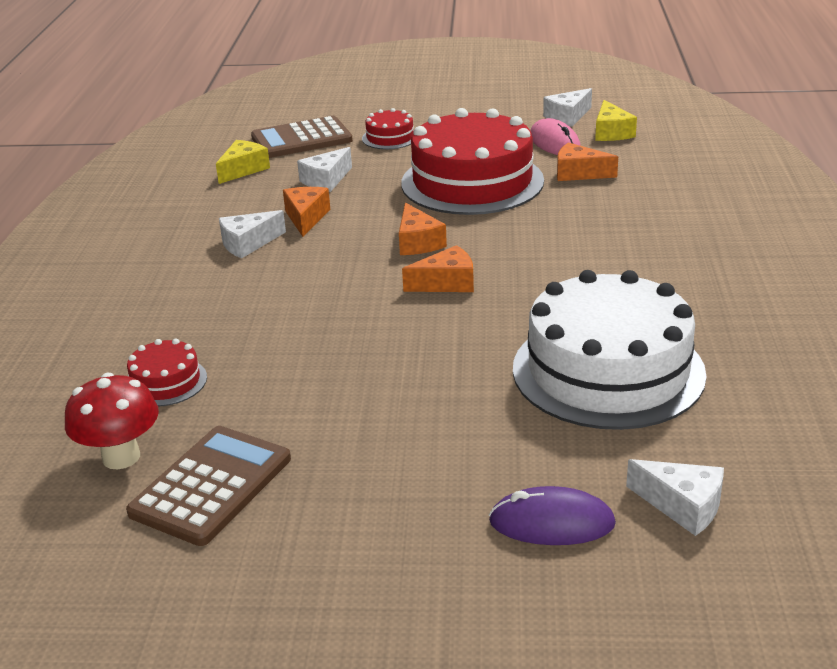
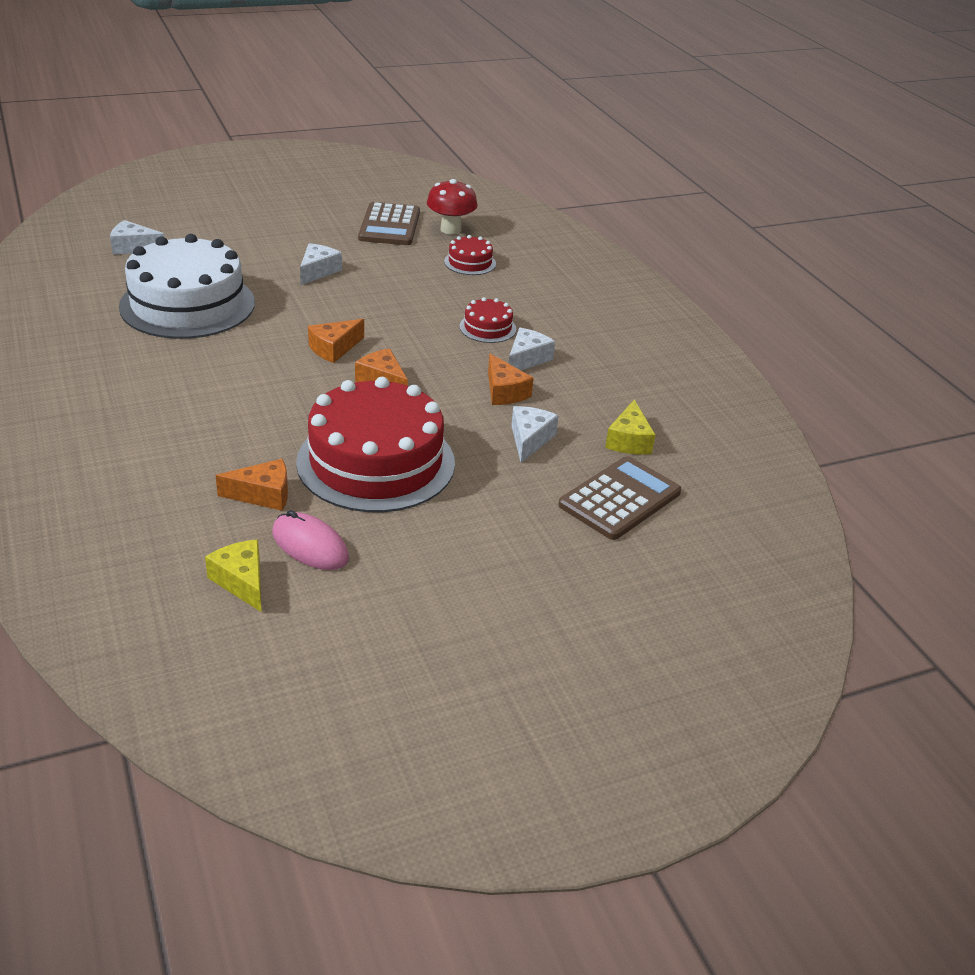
camera: 150 degrees right, 5 degrees up
red cake [362,108,414,149] -> red cake moved to [459,297,516,343]
purple mouse [489,486,616,545] -> none
white cheese [543,88,592,127] -> white cheese moved to [300,243,342,285]

